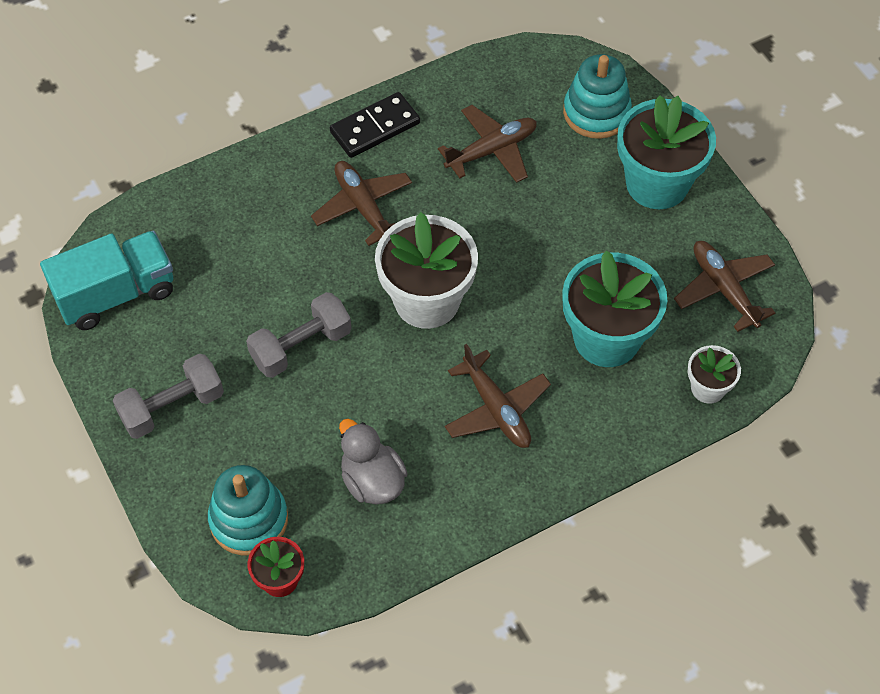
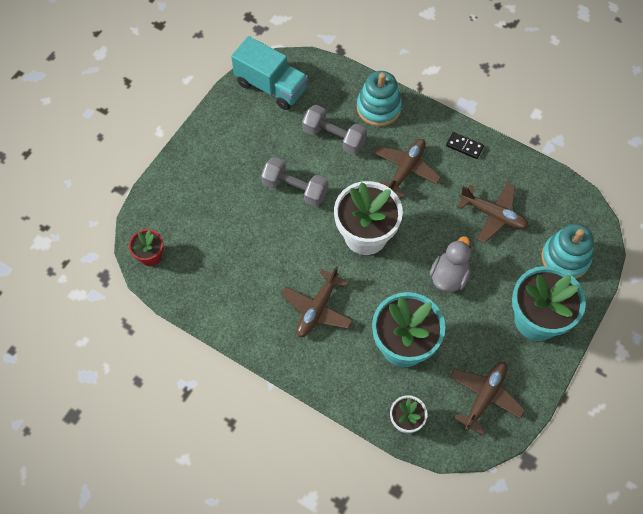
camera: 60 degrees right, 5 degrees up
grey dumbbell [113,354,224,439] -> grey dumbbell moved to [302,105,367,155]
turquoise stacking toy [208,465,288,556] -> turquoise stacking toy moved to [357,71,402,126]
black domino [330,92,420,158] -> black domino [446,132,484,159], size x0.62
grey duck [339,419,408,504] -> grey duck moved to [429,236,471,292]

